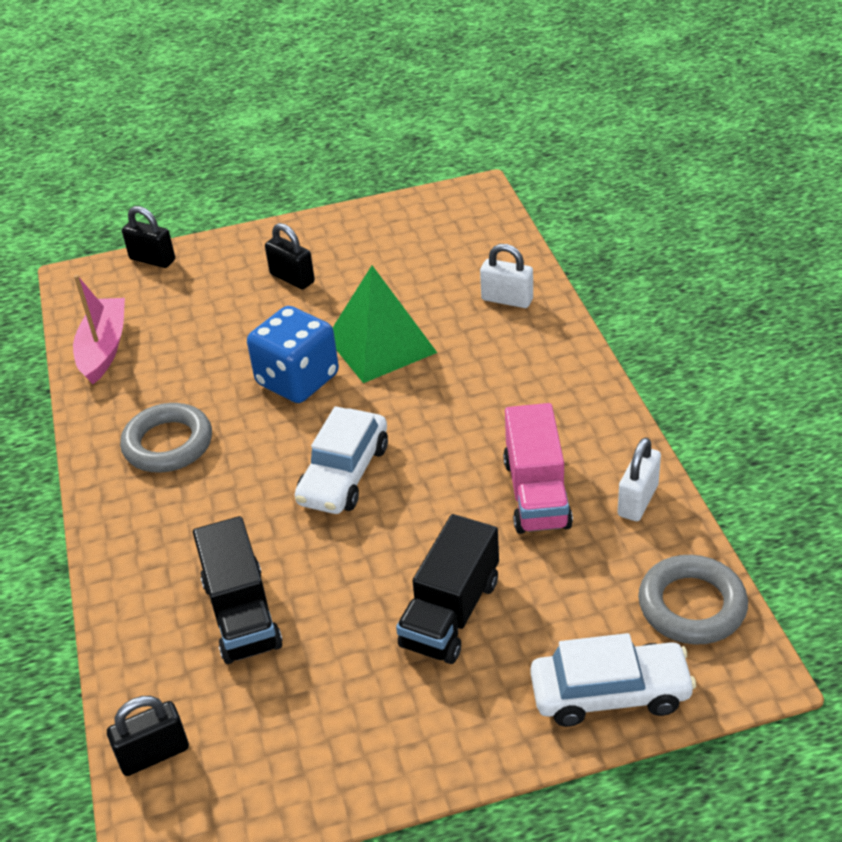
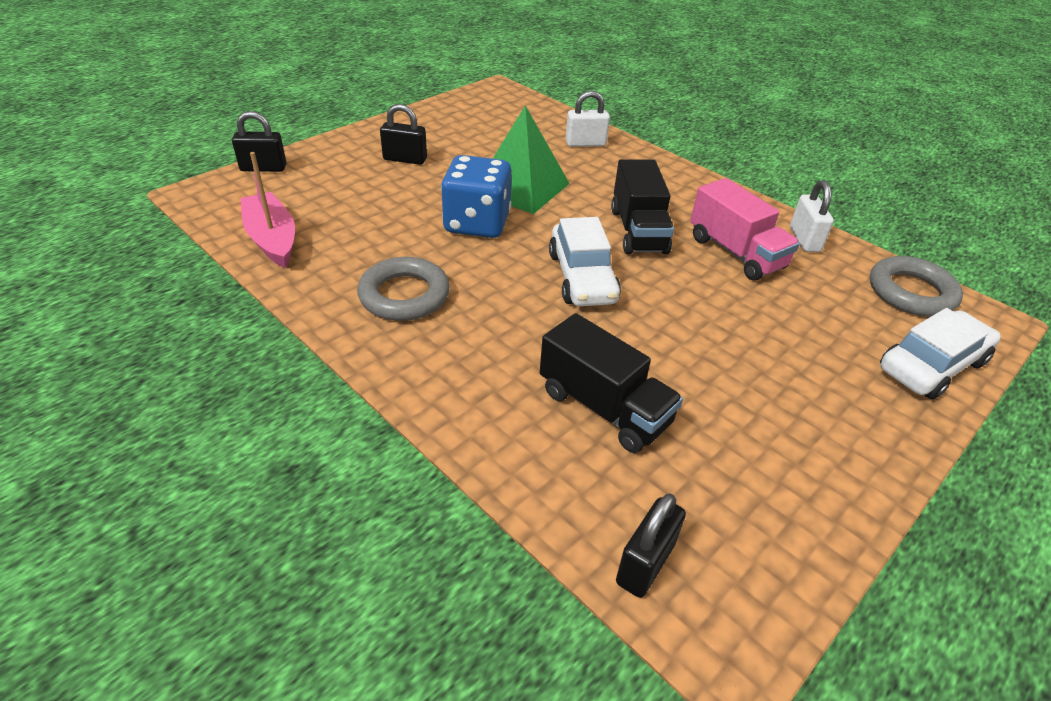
camera: 35 degrees left, 0 degrees up
black truck [396,514,499,664] -> black truck moved to [611,159,674,254]

